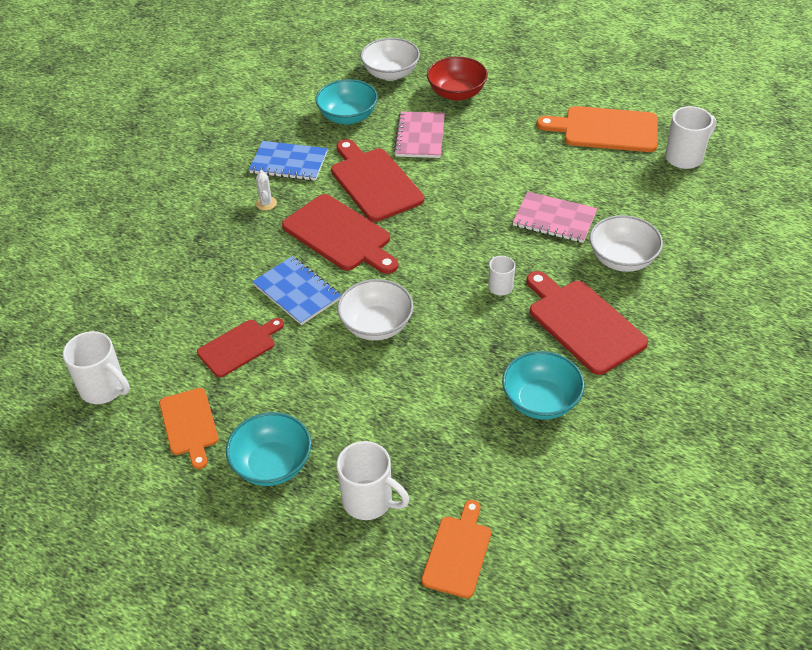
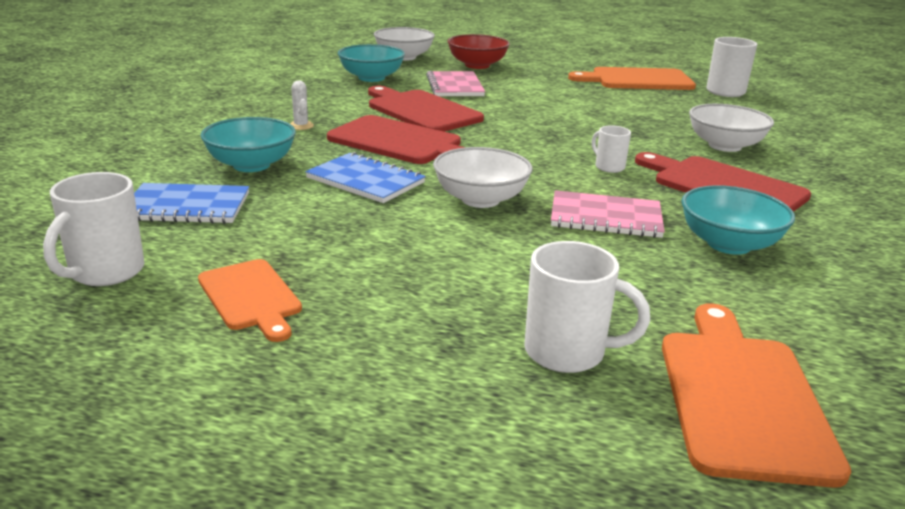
camera: 15 degrees left, 20 degrees down
white mug [63,331,130,404] -> white mug turned 90 degrees clockwise [43,172,145,286]
red cutting board [197,318,284,377] -> none
turquoise bowl [226,412,311,486] -> turquoise bowl moved to [200,117,296,172]
blue notebook [249,141,328,181] -> blue notebook moved to [134,183,249,224]
orange cutting board [421,500,491,598] -> orange cutting board [662,303,851,488], size x1.60
pink notebook [513,192,597,243] -> pink notebook moved to [551,190,665,238]

